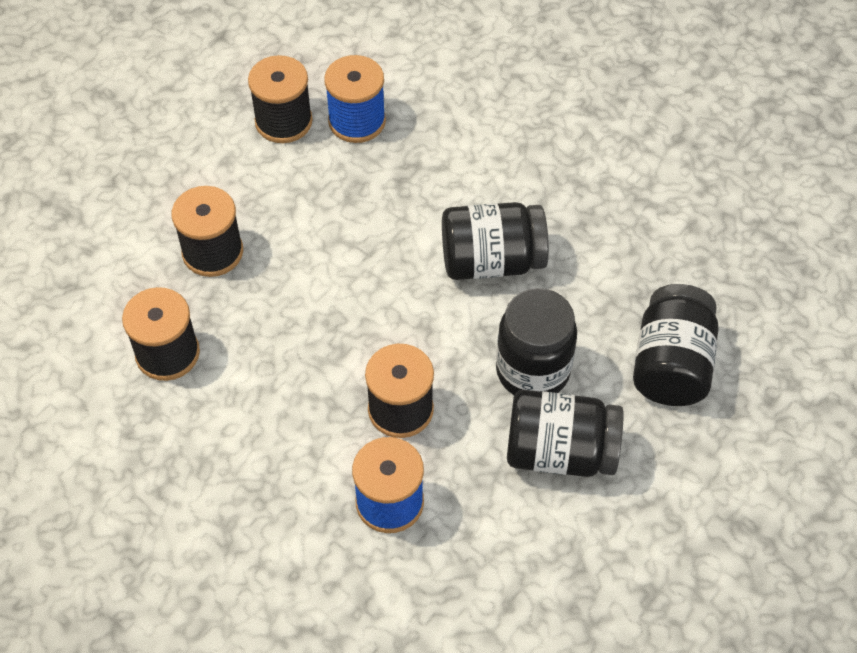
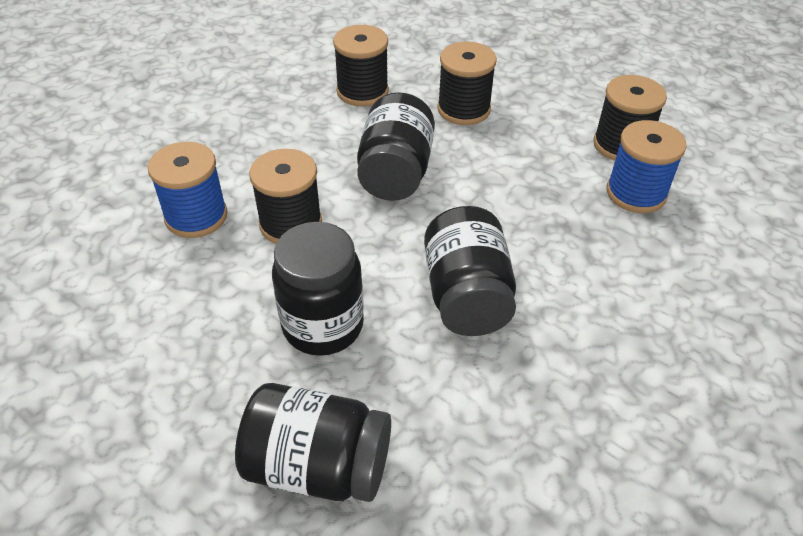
camera: 90 degrees right, 10 degrees down
black jar [507,390,624,477] -> black jar moved to [357,92,435,201]

